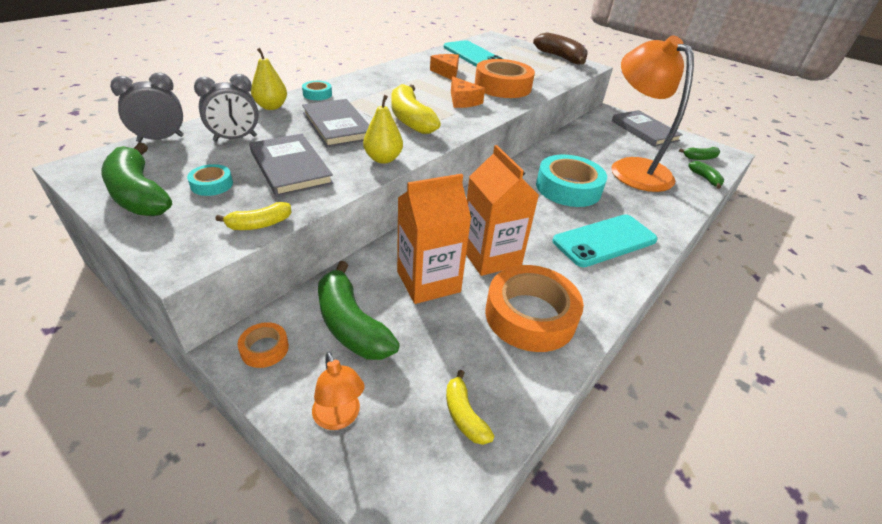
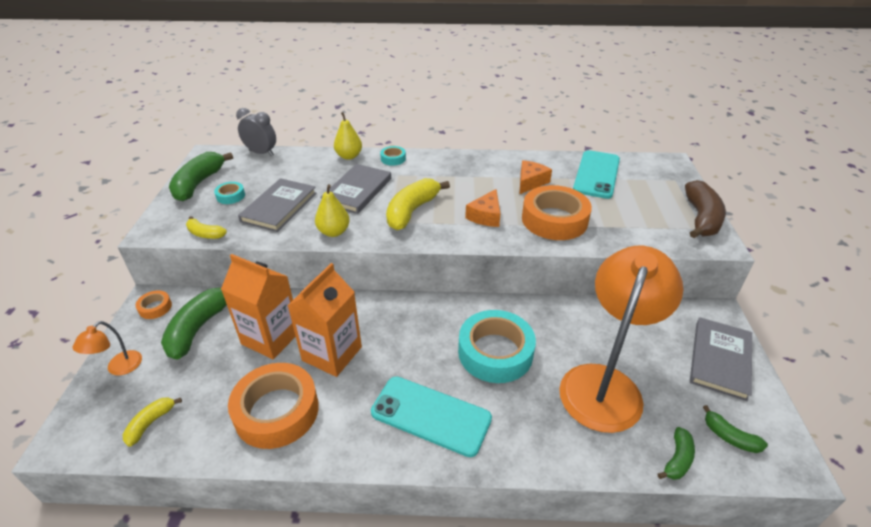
camera: 55 degrees right, 0 degrees up
grey clock [194,74,259,142] -> none

